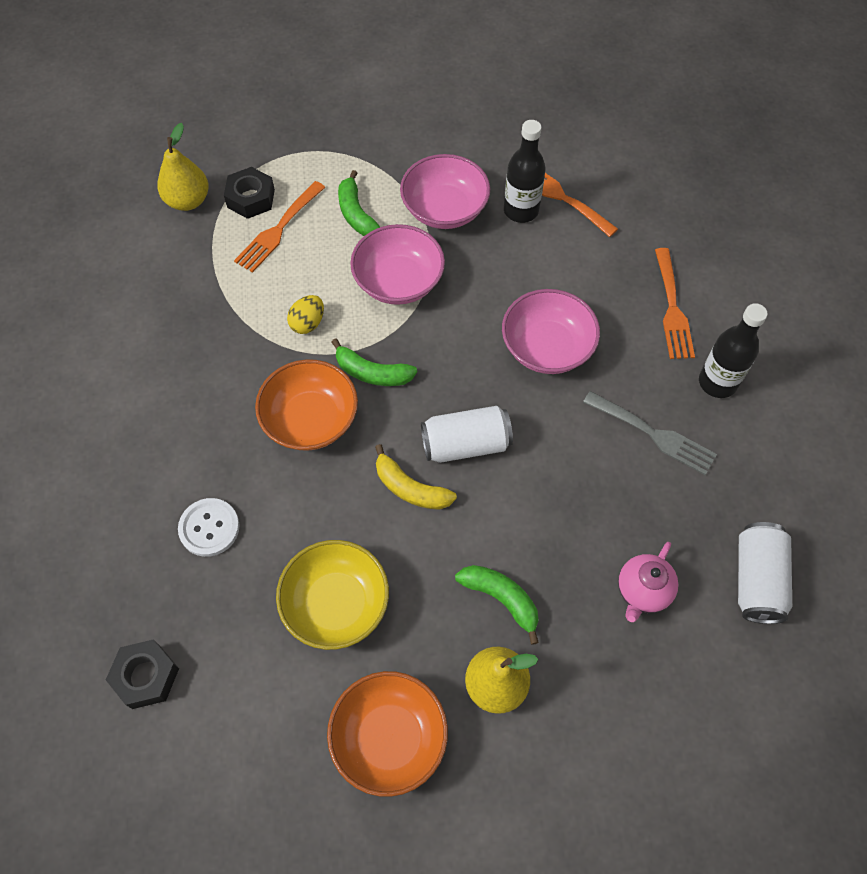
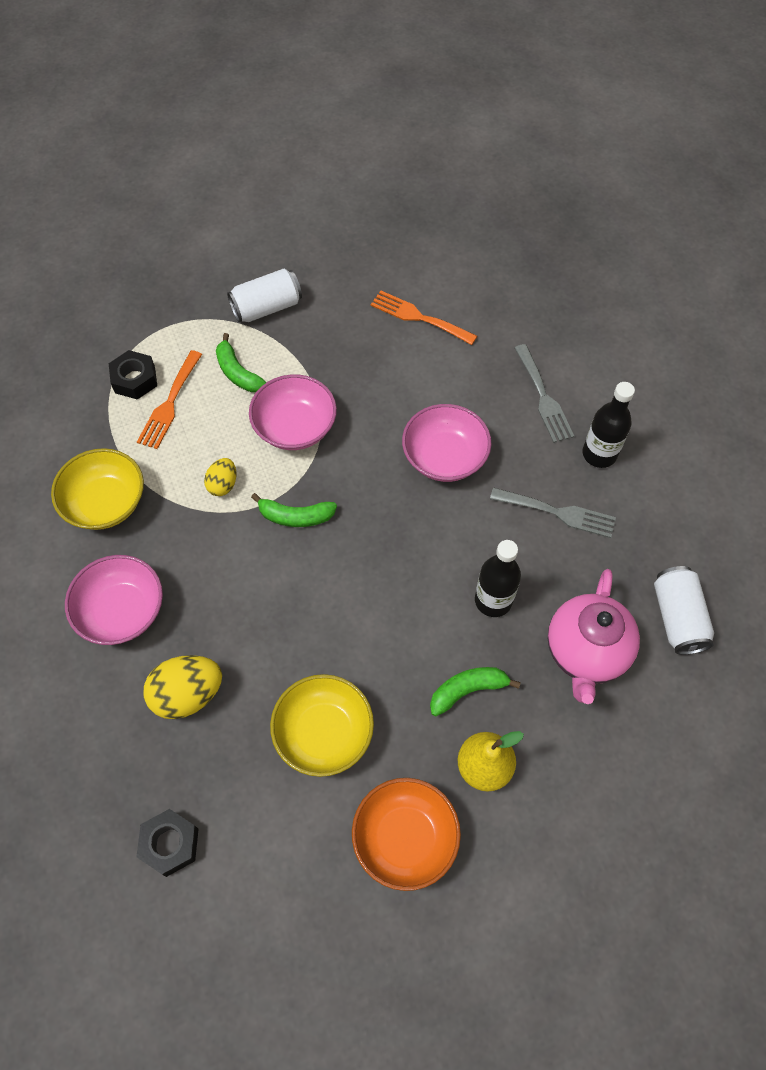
camera: 15 degrees left, 0 degrees up
yellow pear [157,123,209,211] -> none
white button [178,498,239,557] -> yellow egg [143,655,222,719]
orange bowl [255,359,358,451] -> none
yellow banana [375,444,457,510] -> none
pink bowl [400,154,490,229] -> pink bowl moved to [65,555,163,645]
white can [421,406,513,463] -> white can moved to [227,269,302,322]
green banana [455,565,539,645] -> green banana turned 45 degrees counterclockwise [430,667,521,716]
black bottle [504,120,546,223] -> black bottle moved to [475,540,521,617]
pink teapot [618,542,678,622] -> pink teapot [548,569,640,704], size x1.70
orange fork [655,248,695,359] -> grey fork [515,344,574,443]
none -> yellow bowl [51,448,144,530]

